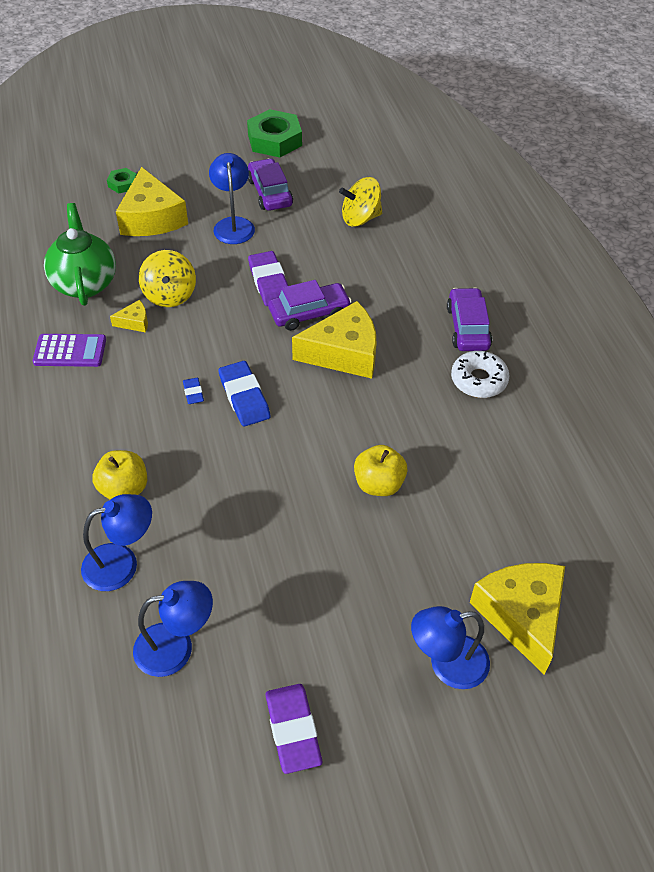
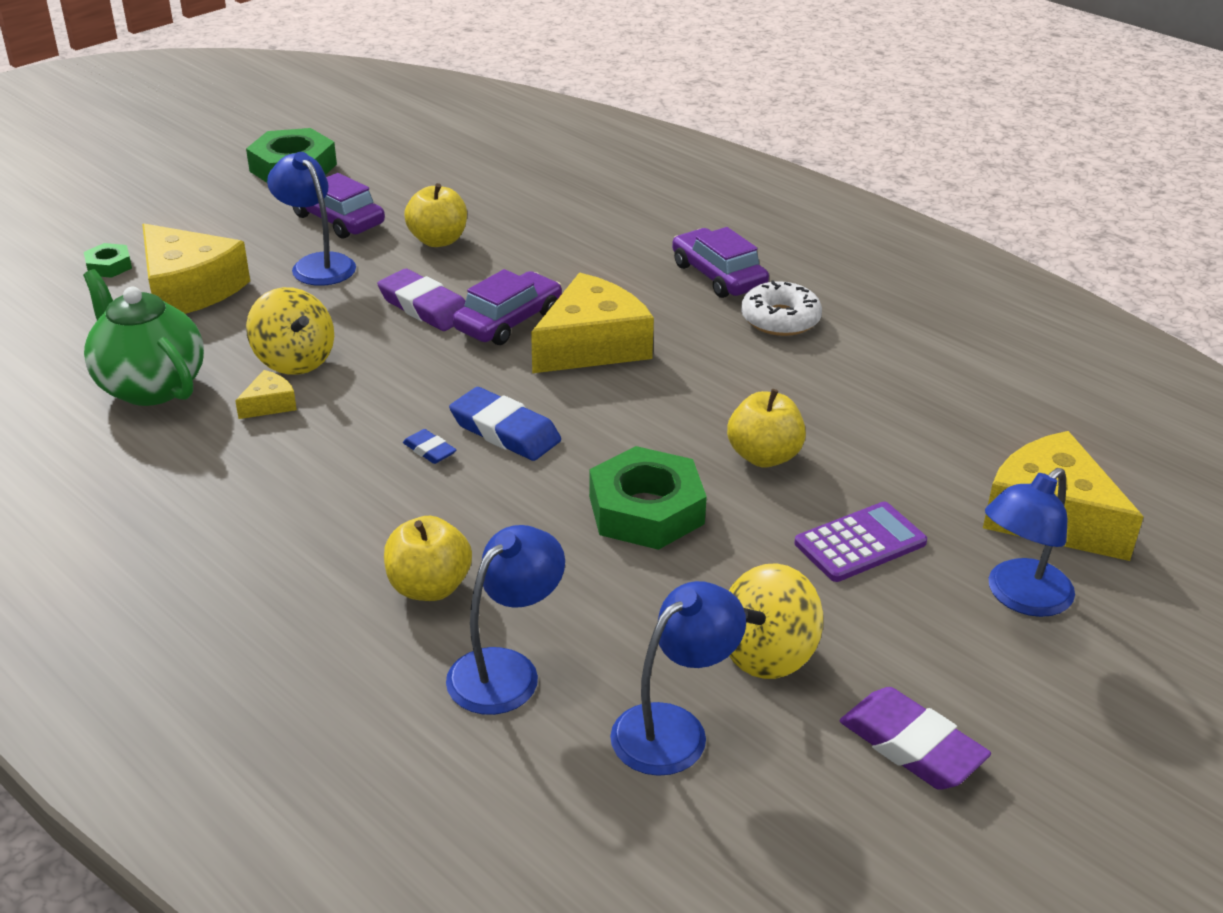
camera: 30 degrees left, 15 degrees down
purple calculator [33,334,106,367] -> purple calculator moved to [794,502,927,582]
yellow spinning top [339,177,382,227] -> yellow spinning top moved to [729,563,823,679]
none -> yellow apple [404,183,467,247]
none -> green nut [589,446,707,550]

